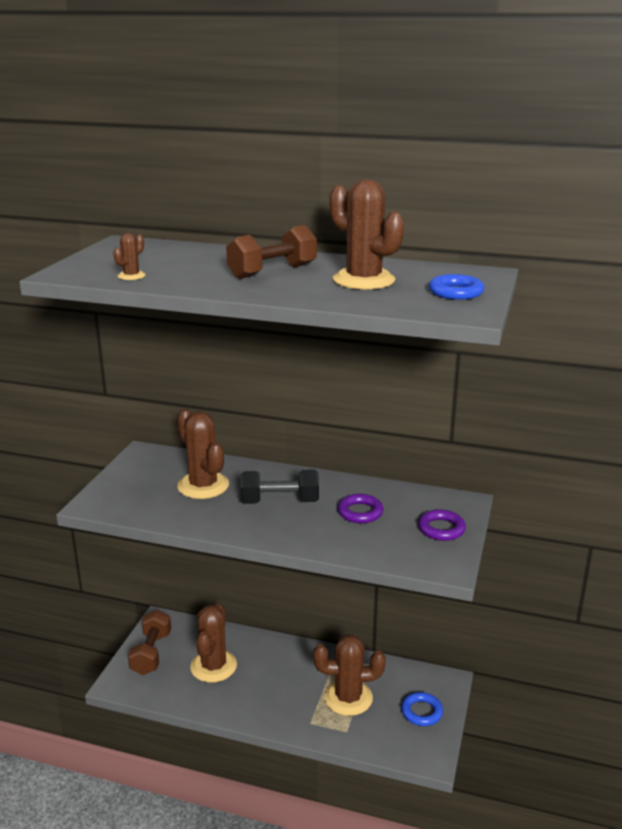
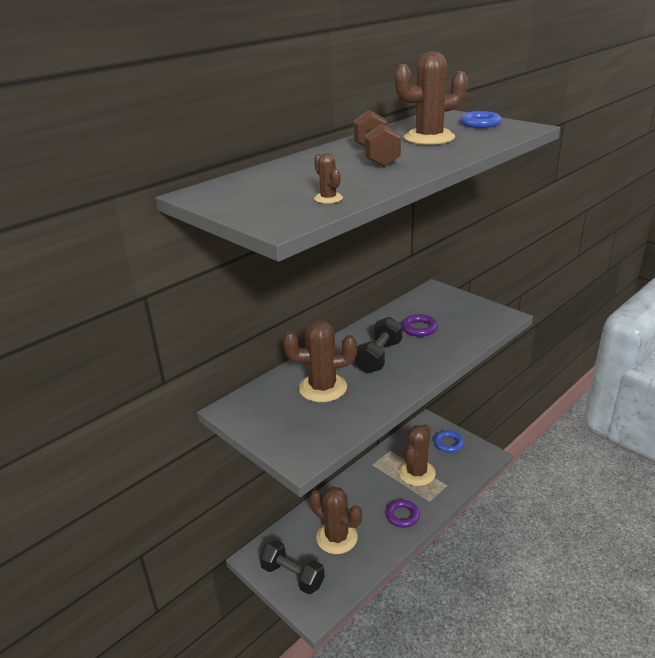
camera: 60 degrees left, 5 degrees up
brown dumbbell [128,610,171,675] -> black dumbbell [259,540,325,594]
purple ring [418,509,466,541] -> purple ring moved to [386,500,420,528]

